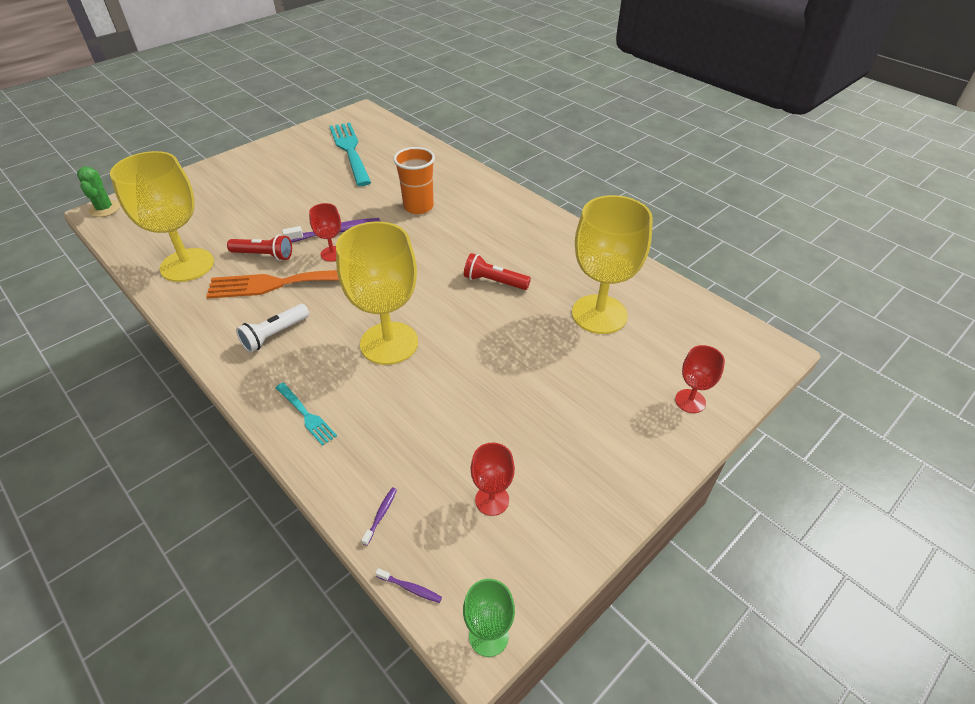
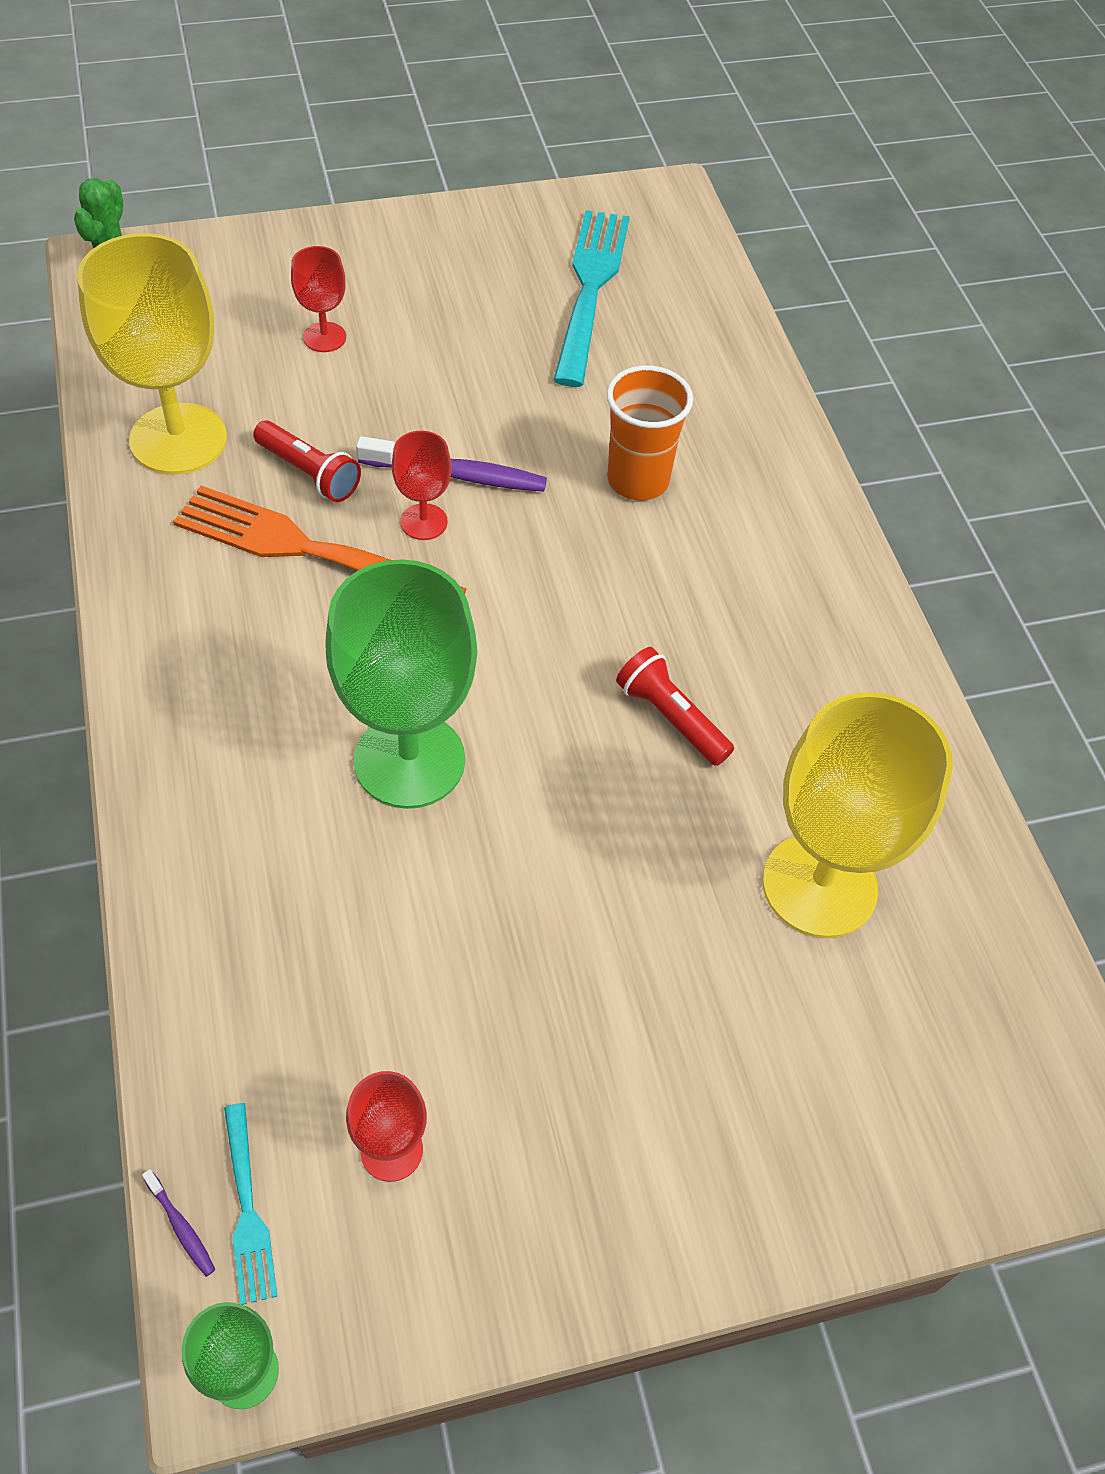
camera: 25 degrees right, 10 degrees up
white flashlight [236,304,309,353] -> none
turquoise fork [275,383,337,446] -> turquoise fork moved to [224,1103,278,1305]
yellow goblet [336,222,418,365] -> green goblet [325,559,477,809]
purple toothbrush [361,488,397,546] -> none
red goblet [675,345,725,413] -> red goblet moved to [291,246,346,352]

